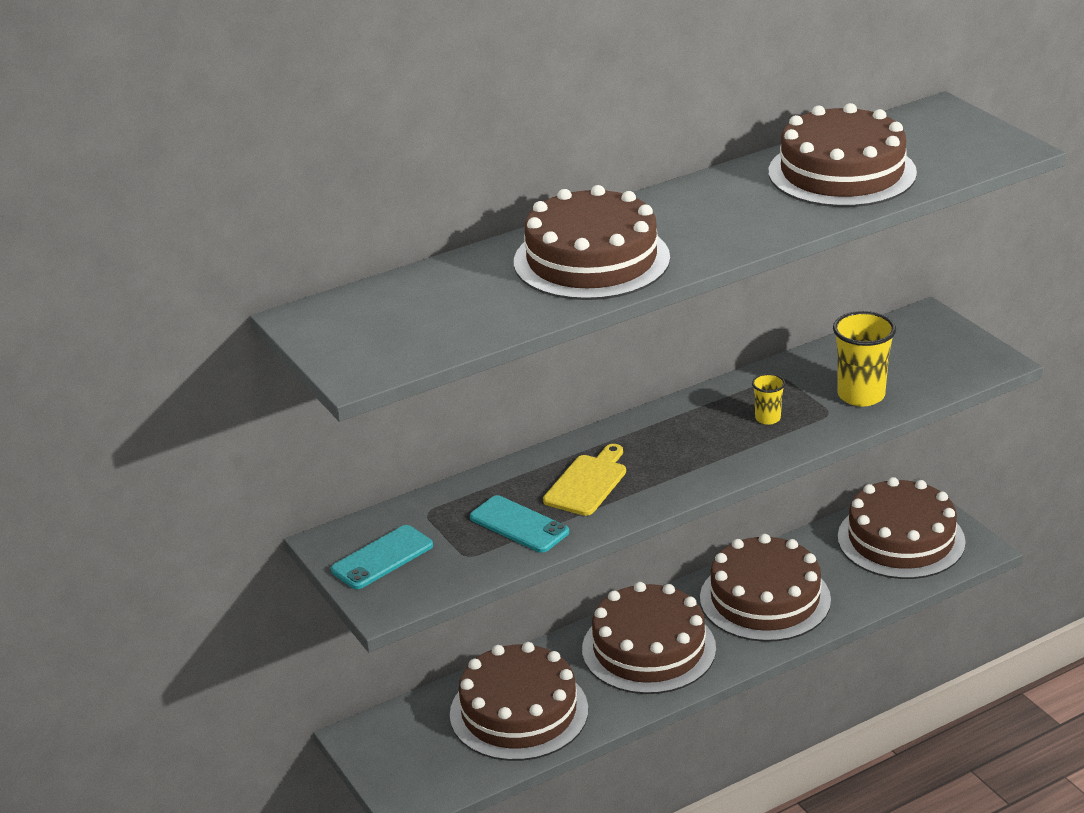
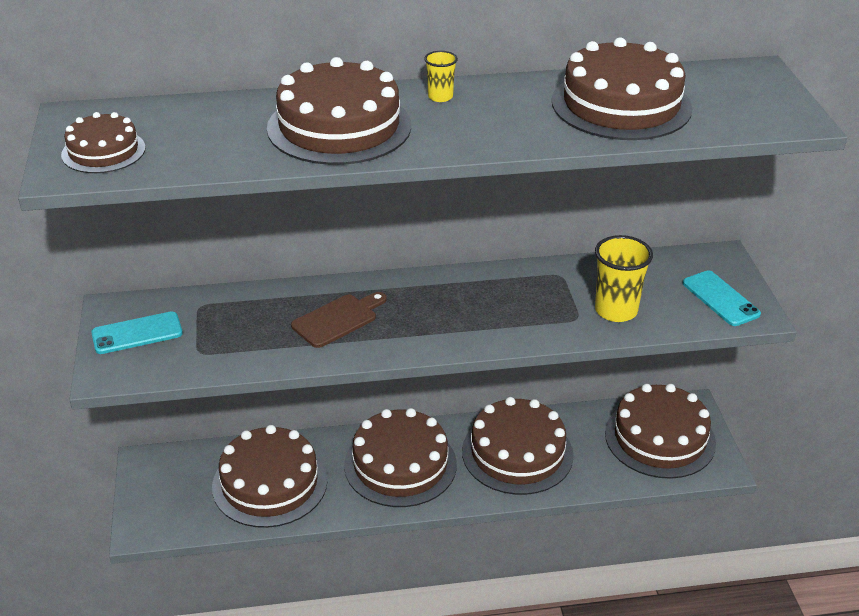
camera: 20 degrees right, 5 degrees up
turquoise phone [470,495,569,553] -> turquoise phone moved to [683,271,761,326]
yellow cutting board [543,444,626,516] -> brown cutting board [291,292,387,348]
yellow cup [752,374,785,425] -> yellow cup moved to [424,51,458,102]
none -> brown cake [61,112,146,173]

